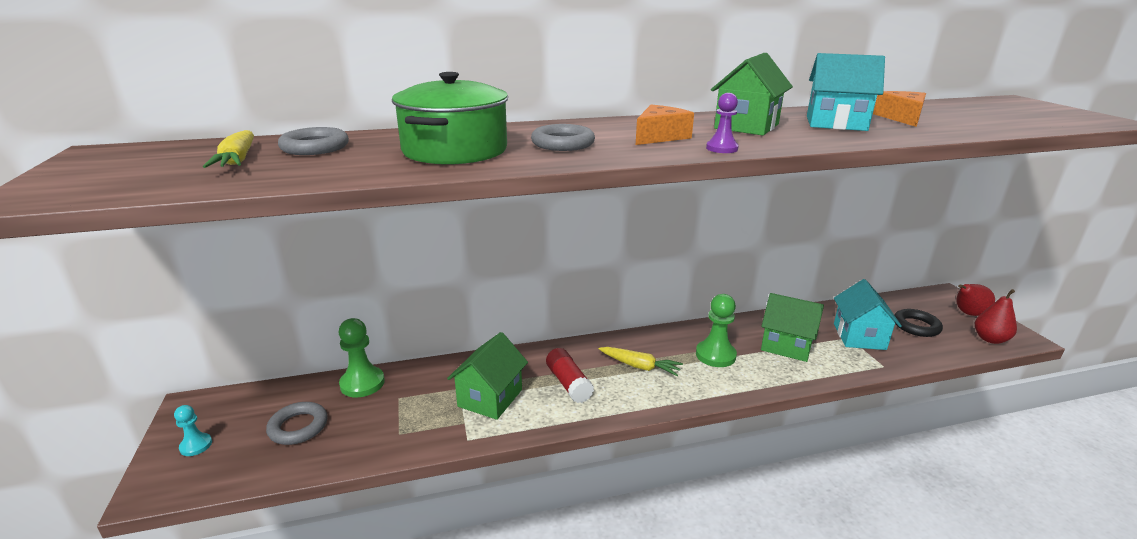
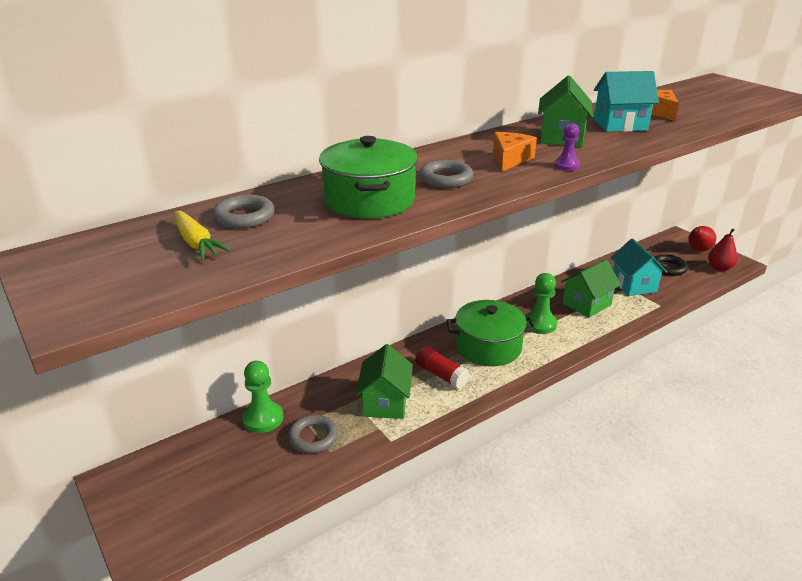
camera: 20 degrees left, 5 degrees up
turquoise pawn [174,405,212,456] -> none
grey ring [266,402,328,445] -> grey ring moved to [288,415,338,453]
yellow carrot [599,347,683,376] -> green pot [446,300,535,366]
green house [761,293,824,362] -> green house turned 45 degrees counterclockwise [561,259,621,318]

